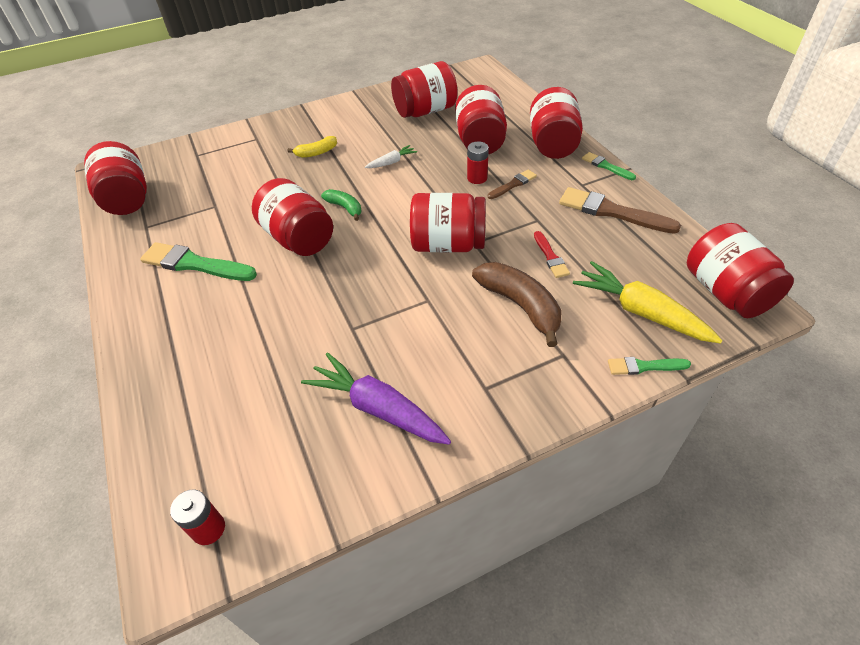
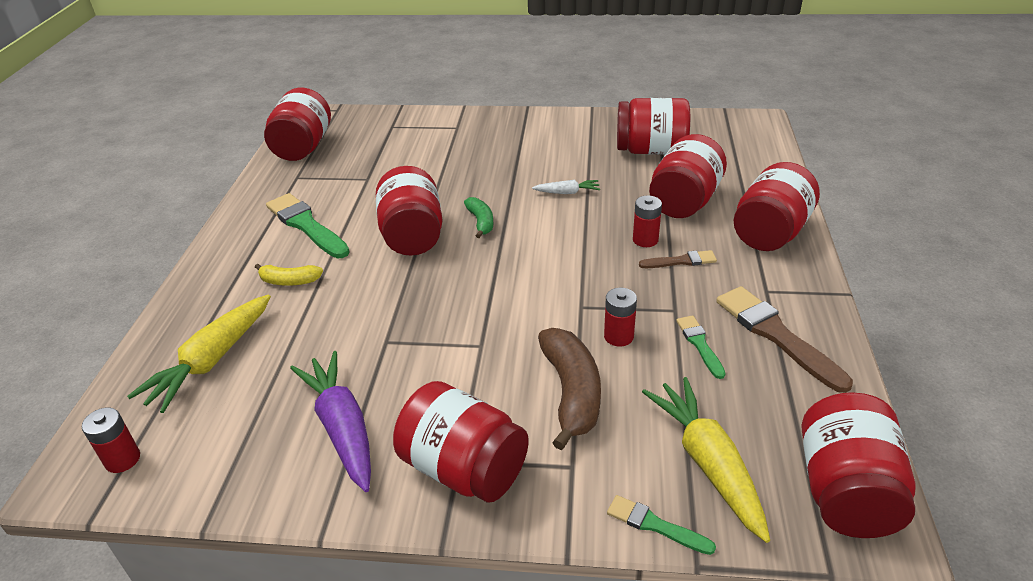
camera: 30 degrees right, 10 degrees down
yellow banana [287,136,337,158] -> yellow banana moved to [255,264,323,286]
red jar [410,193,486,253] -> red jar moved to [393,381,529,503]
red brush [534,231,570,278] -> none
green brush [582,152,636,180] -> green brush moved to [676,316,726,379]
none -> yellow carrot [127,294,271,413]
none -> red battery [604,288,637,347]

